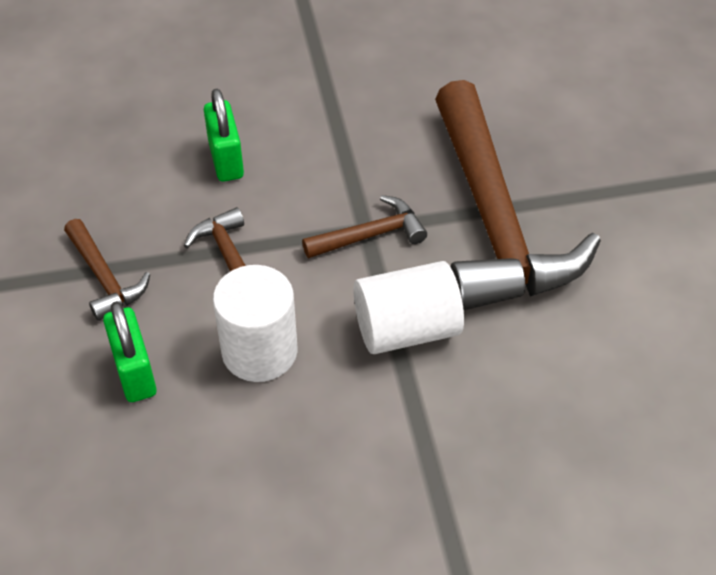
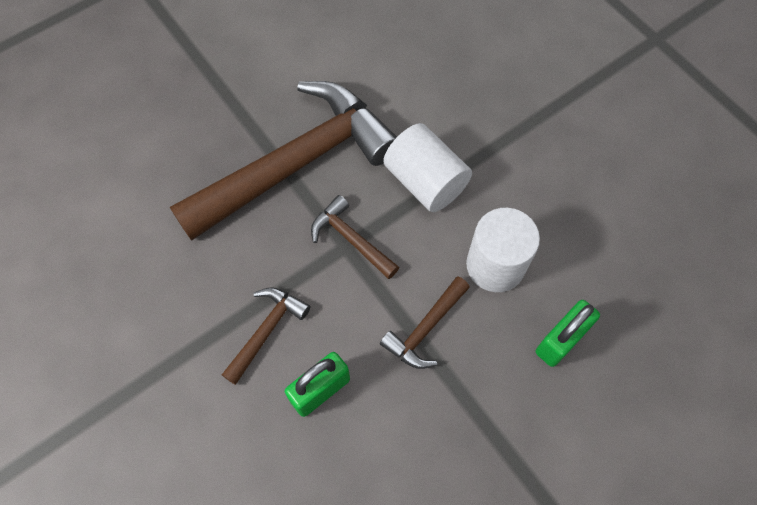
camera: 115 degrees left, 15 degrees up
brown hammer [64,219,150,321] -> brown hammer moved to [222,287,310,385]

